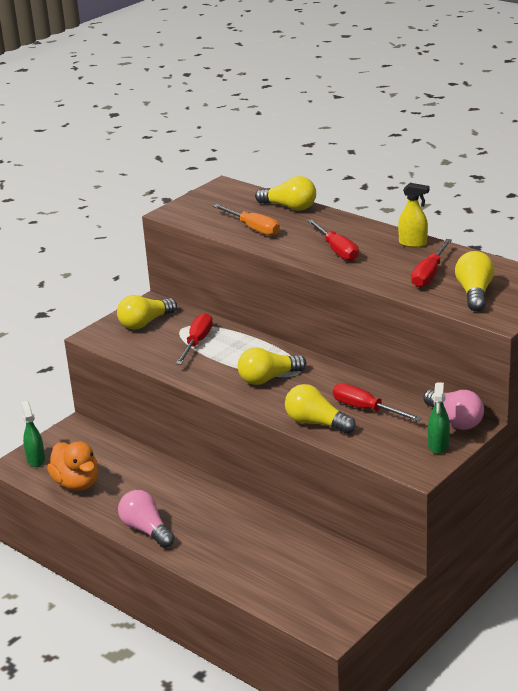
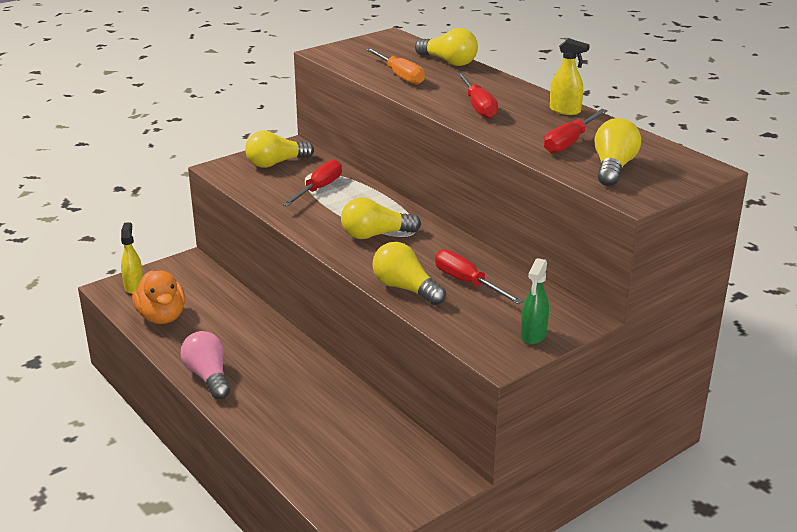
camera: 10 degrees right, 0 degrees up
green spray bottle [21,401,45,467] -> yellow spray bottle [121,222,143,294]
pink light bulb [423,389,484,430] -> none

